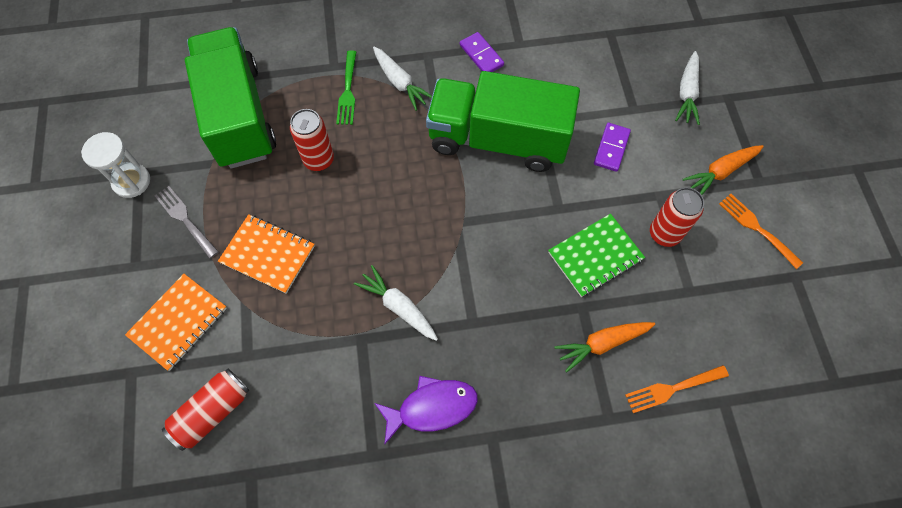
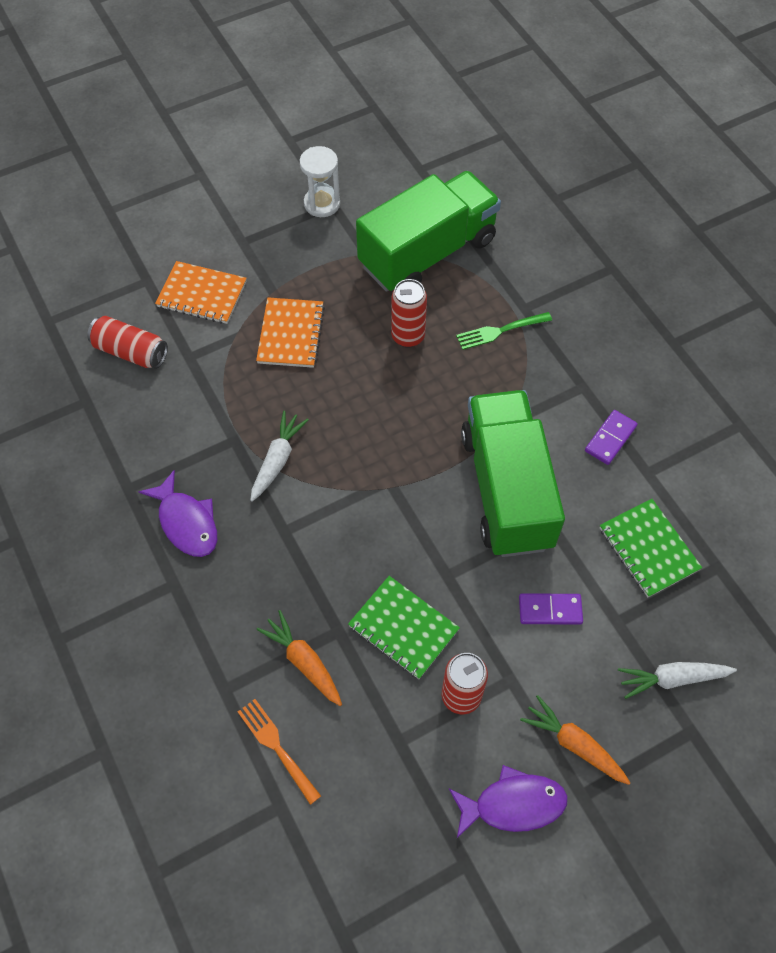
camera: 70 degrees right, 5 degrees down
grey fork [155,186,219,258] -> none
white carrot [373,47,432,111] -> none
orange fork [719,194,803,269] -> purple fish [449,765,568,838]
none -> green notebook [600,499,702,597]

